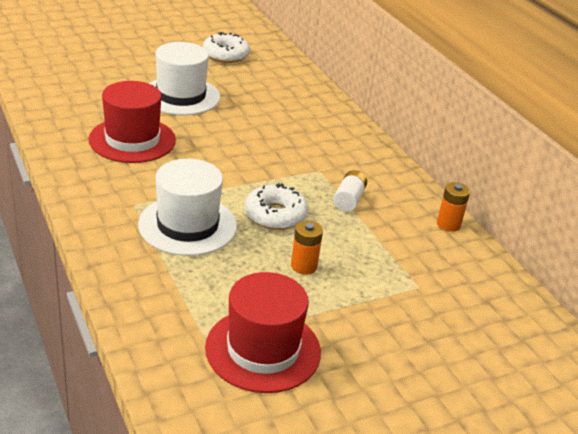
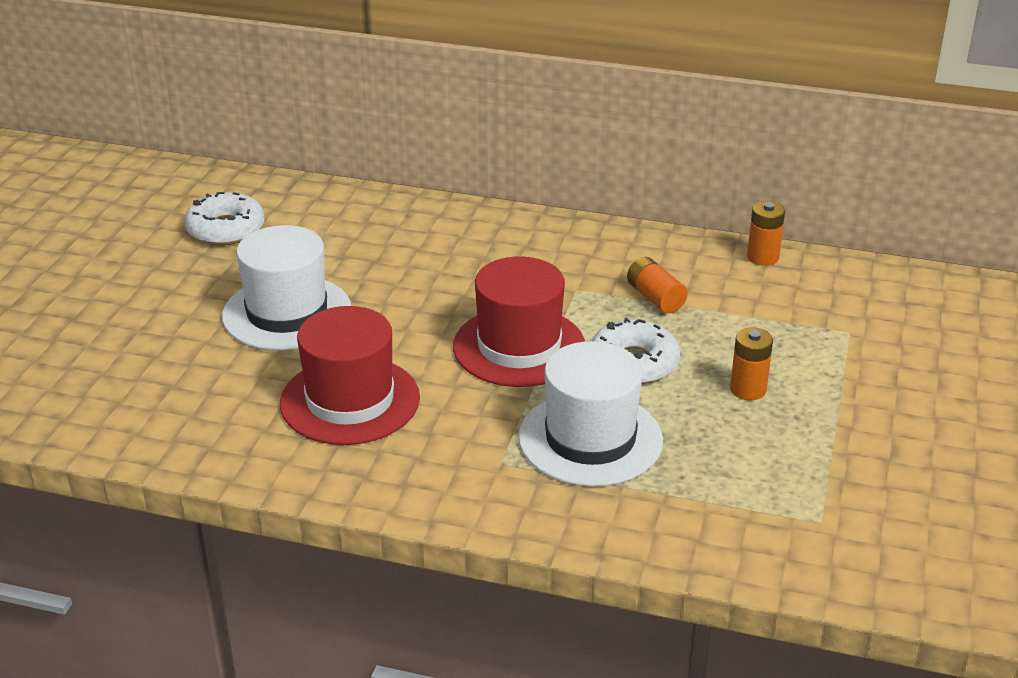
camera: 45 degrees left, 0 degrees up
red hat [205,272,321,393] -> red hat moved to [453,256,585,387]
white battery [333,170,367,212] -> orange battery [627,257,688,314]

